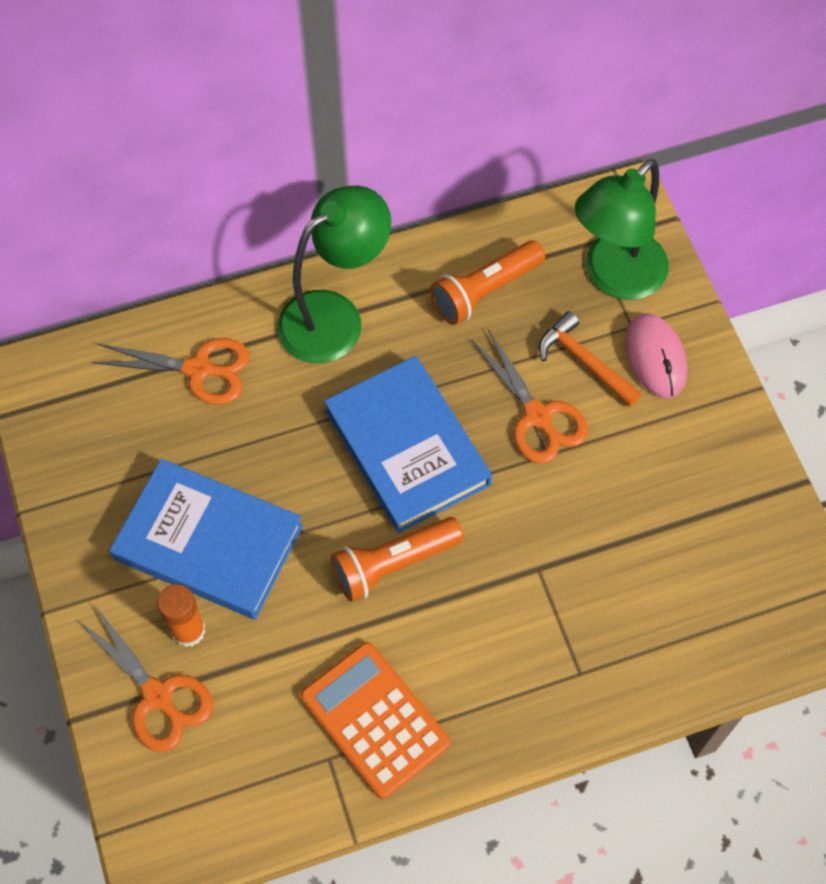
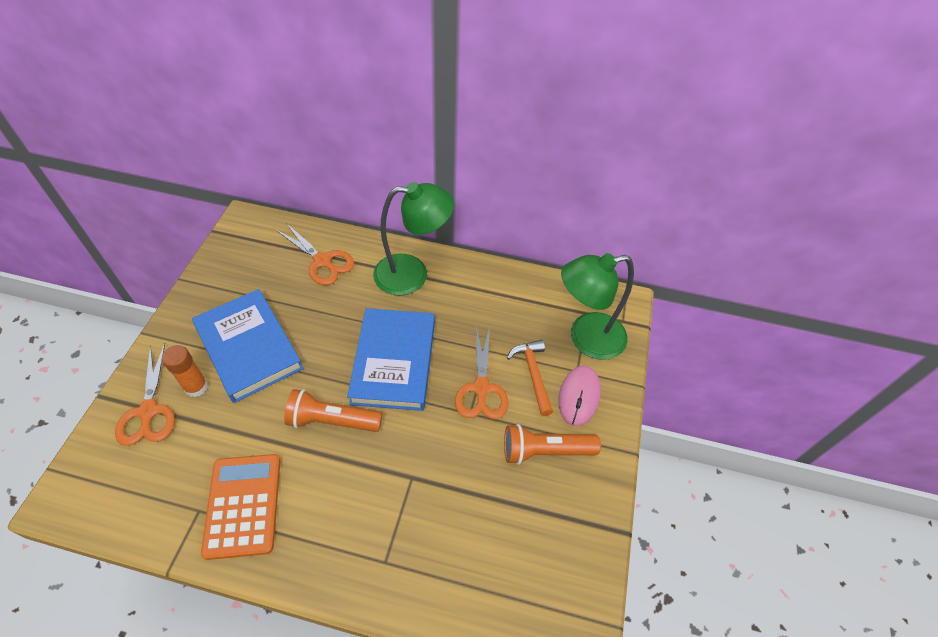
camera: 30 degrees right, 10 degrees down
orange flashlight [430,240,545,325] -> orange flashlight moved to [504,424,601,465]

